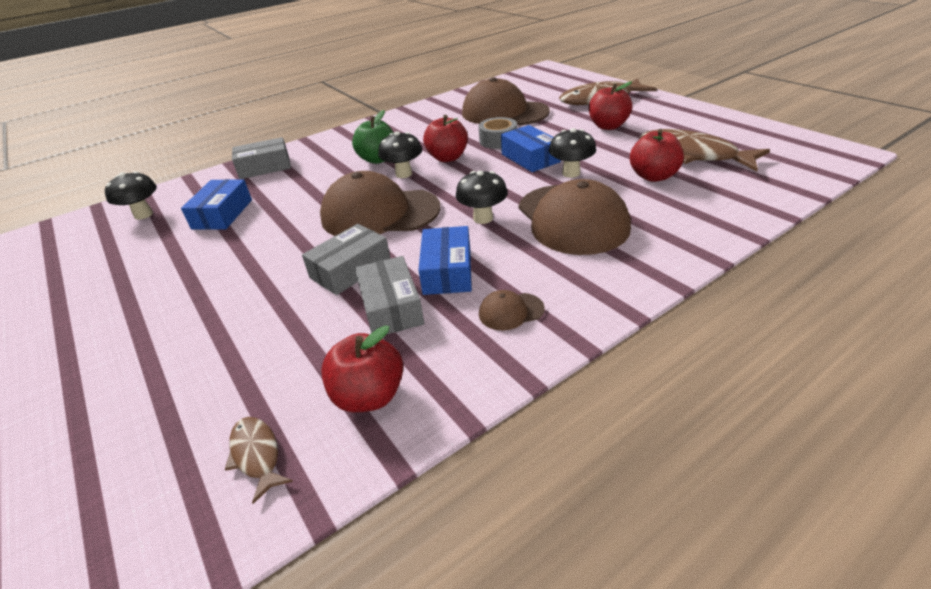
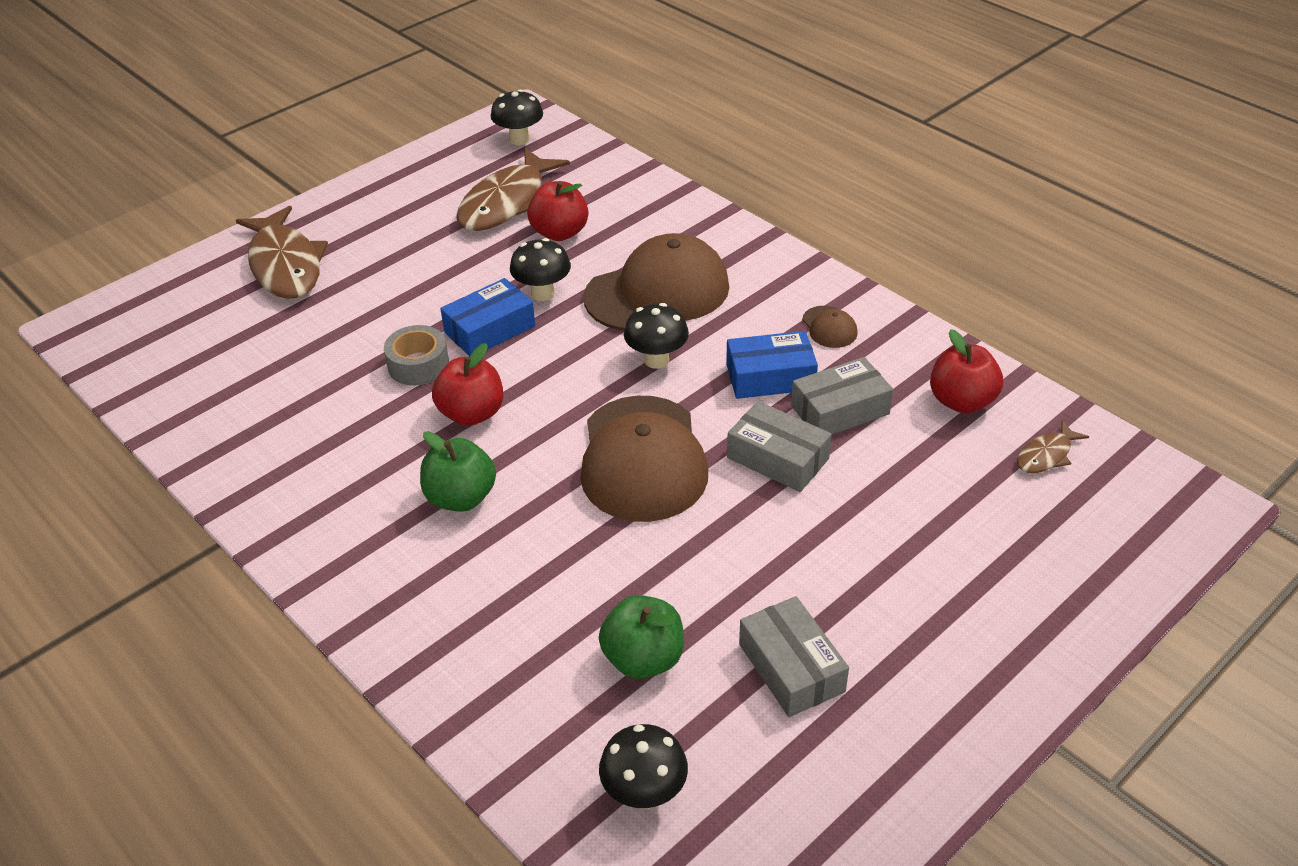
camera: 100 degrees left, 5 degrees up
blue box [181,179,252,230] -> green apple [599,595,684,679]
grey box [232,137,291,179] -> grey box moved to [739,596,849,717]
black mushroom [378,131,422,178] -> black mushroom moved to [491,89,543,145]
brown cap [462,77,550,125] -> none
red apple [589,81,632,130] -> none

